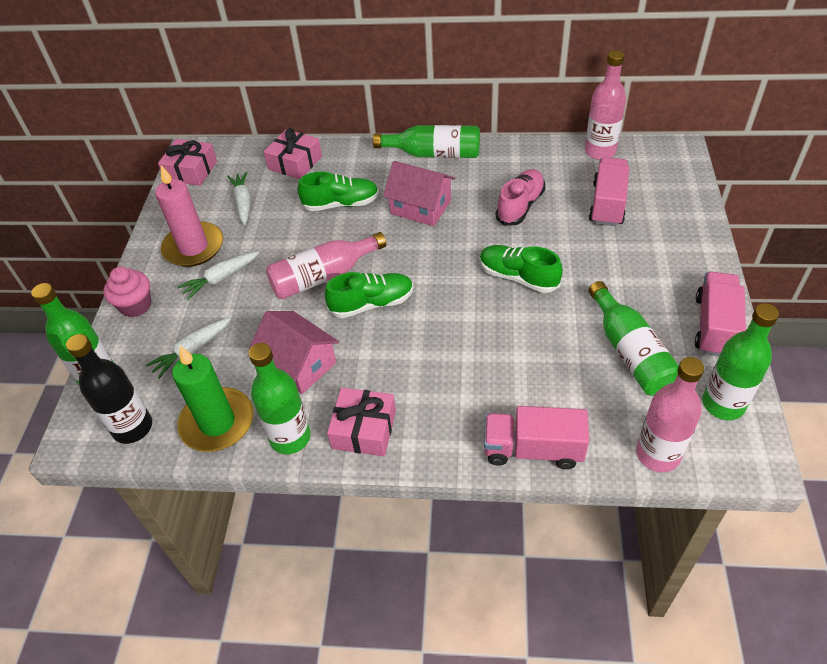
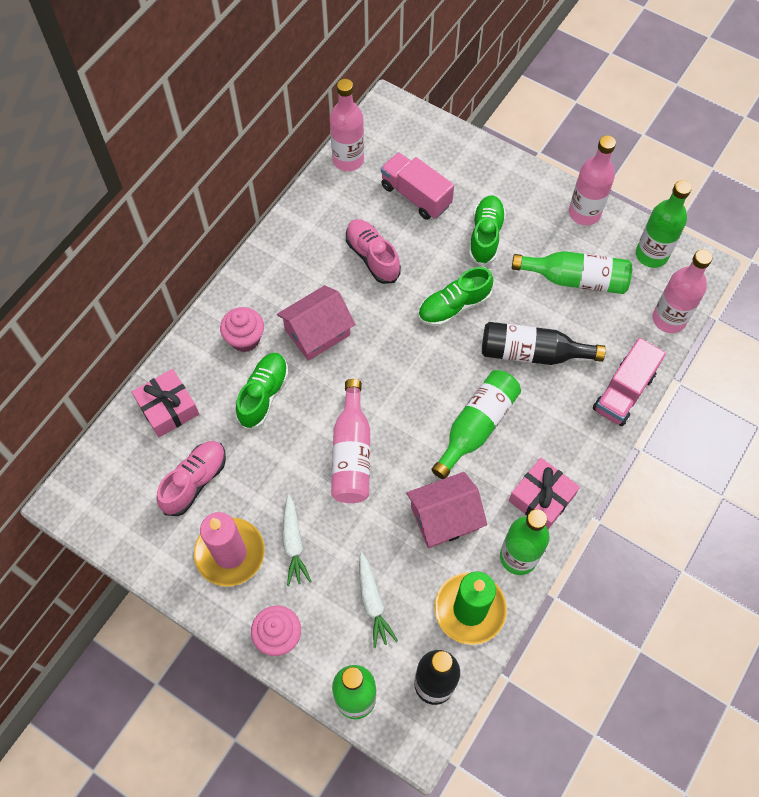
camera: 65 degrees left, 15 degrees up
pink gift [158,139,217,186] -> none
white carrot [227,172,251,225] -> pink shoe [157,441,226,516]
green shoe [325,272,414,318] -> green shoe moved to [469,195,506,266]
green bottle [373,125,480,158] -> green bottle moved to [431,370,521,479]
pink truck [695,271,746,356] -> pink bottle [569,135,616,225]
none -> pink cupcake [220,307,264,352]
none -> black bottle [482,322,606,365]

